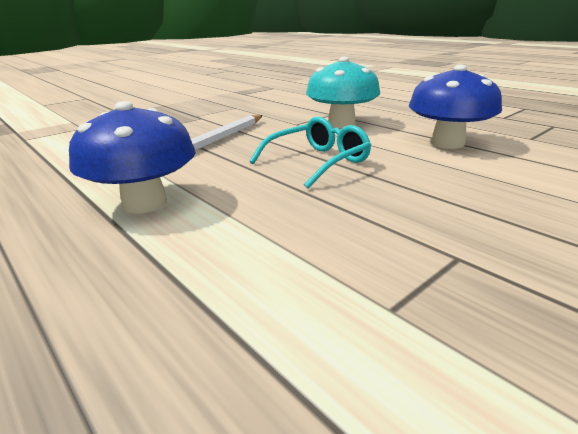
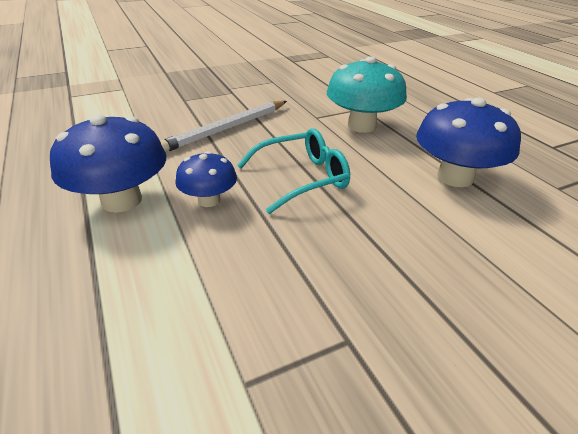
camera: 15 degrees right, 10 degrees up
none -> blue mushroom [175,151,237,207]

